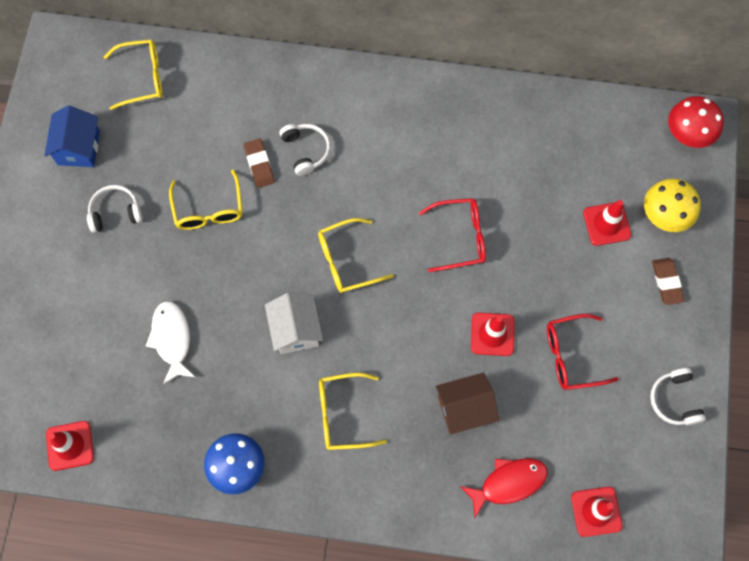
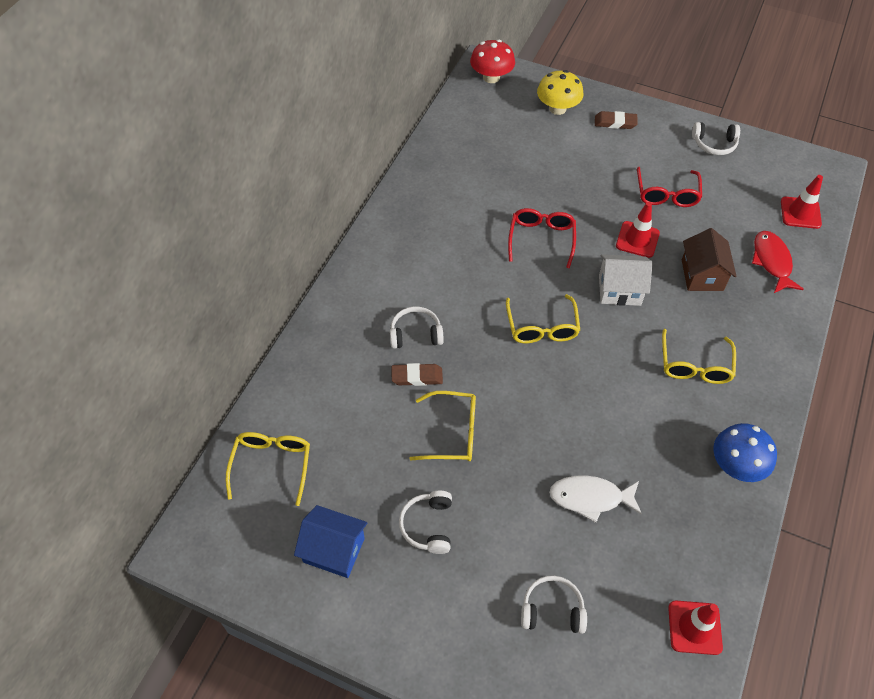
camera: 75 degrees left, 15 degrees down
white house [265,293,323,354] -> white house moved to [599,254,653,306]
red traffic cone [583,200,631,246] -> none
none -> white headphones [521,575,587,634]

